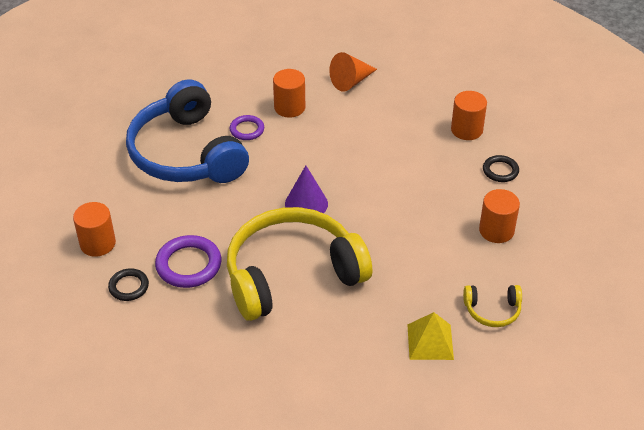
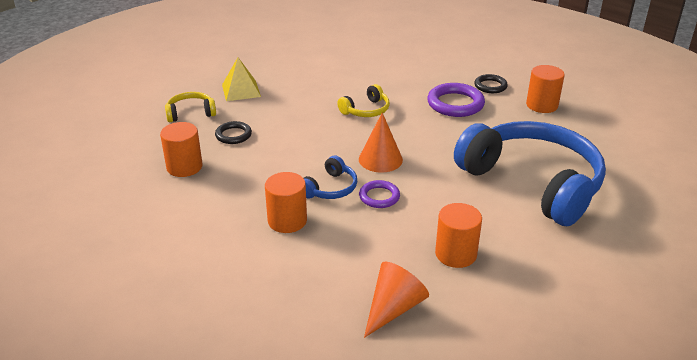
camera: 165 degrees right, 10 degrees down
yellow headphones [227,207,372,321] -> yellow headphones [337,84,390,117], size x0.41
purple ring [230,115,264,140] -> purple ring moved to [359,180,400,208]
purple cone [285,166,328,213] -> orange cone [359,113,403,172]
orange cylinder [451,91,487,140] -> orange cylinder moved to [265,172,307,233]
black ring [483,155,519,182] -> black ring moved to [215,121,252,144]
none -> blue headphones [303,156,357,199]

